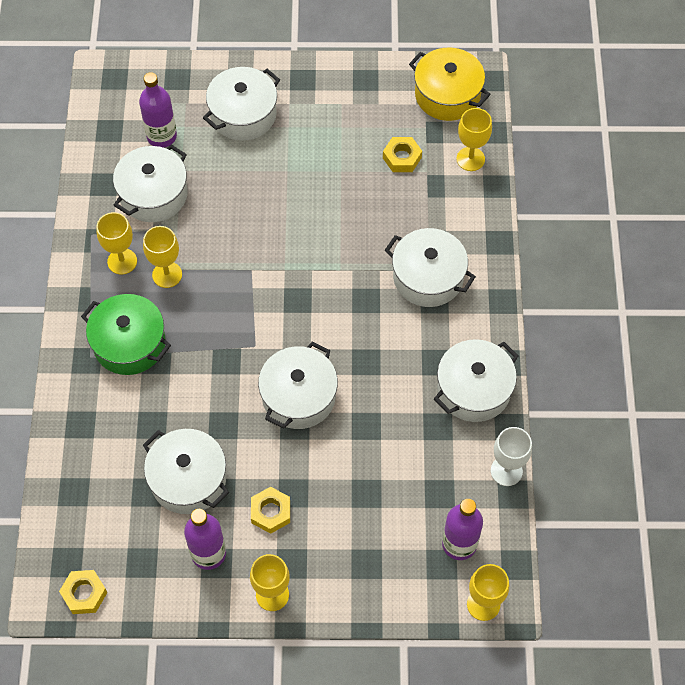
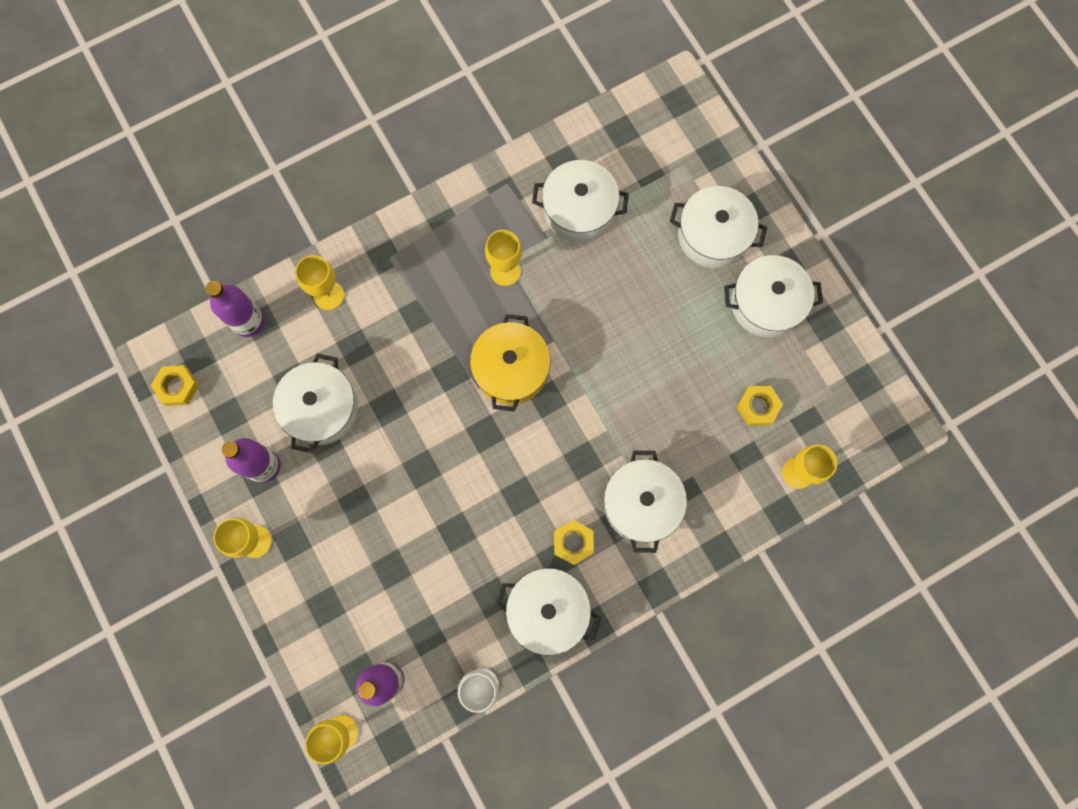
camera: 60 degrees right, 15 degrees up
green pot [81,294,171,375] -> none
yellow goblet [96,212,137,275] -> yellow goblet moved to [295,255,344,310]
purple bottle [139,72,177,148] -> purple bottle moved to [206,281,264,337]
yellow nut [251,487,290,534] -> yellow nut moved to [554,519,594,565]
white pot [258,342,338,429] -> white pot moved to [724,255,823,338]
yellow pot [409,48,491,121] -> yellow pot moved to [470,314,551,412]

